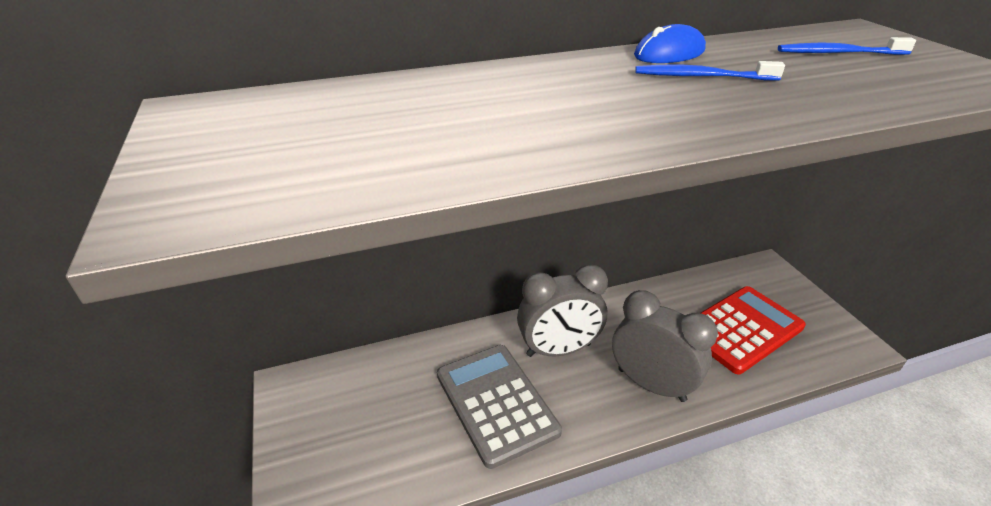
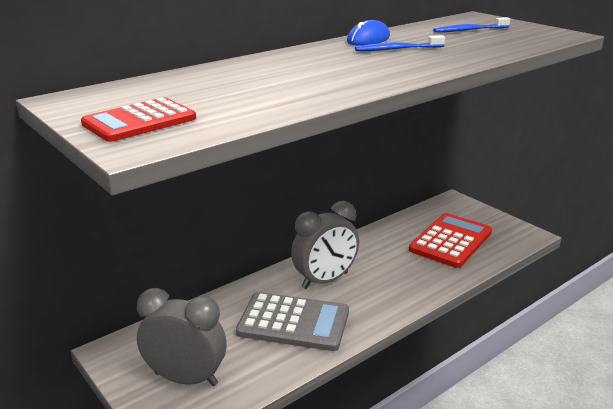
camera: 20 degrees left, 10 degrees down
grey calculator [437,345,562,469] -> grey calculator turned 150 degrees clockwise [236,292,349,351]
grey clock [612,290,718,402] -> grey clock moved to [137,288,227,386]
none -> red calculator [81,97,196,142]

